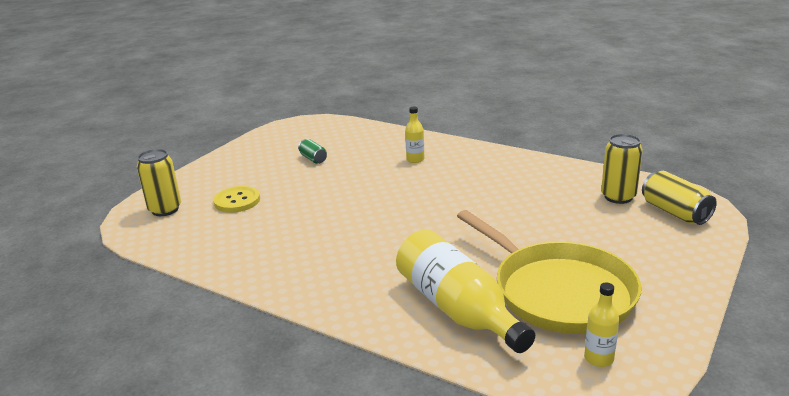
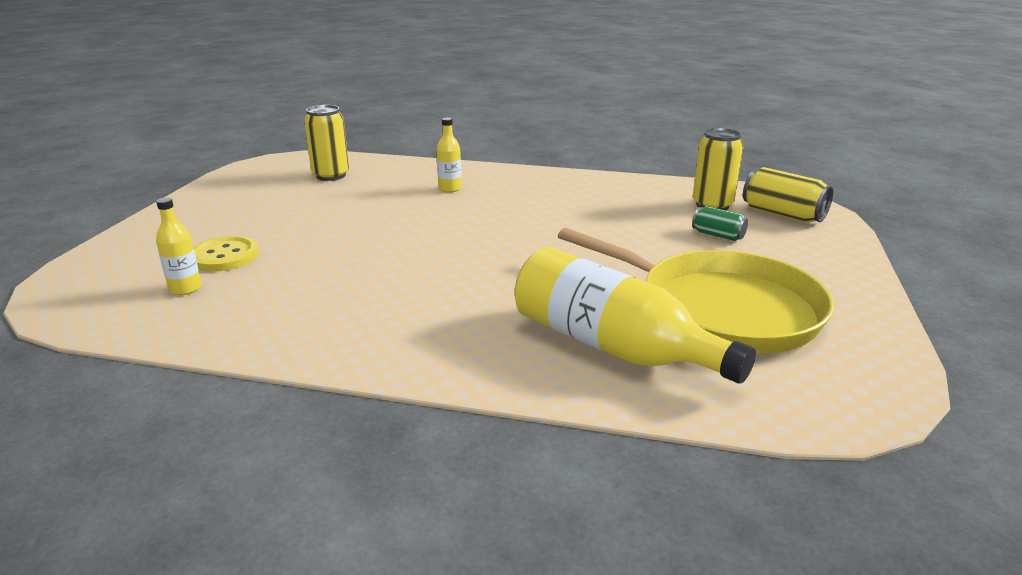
camera: 20 degrees left, 0 degrees up
yellow can [137,149,181,216] -> yellow can moved to [304,105,349,181]
green can [298,139,327,164] -> green can moved to [692,206,748,241]
yellow bottle [584,283,619,367] -> yellow bottle moved to [156,198,202,295]

